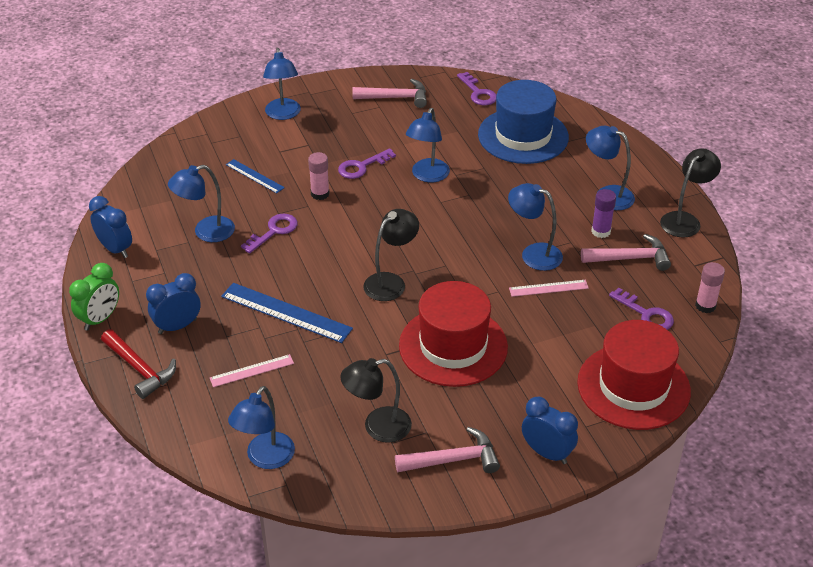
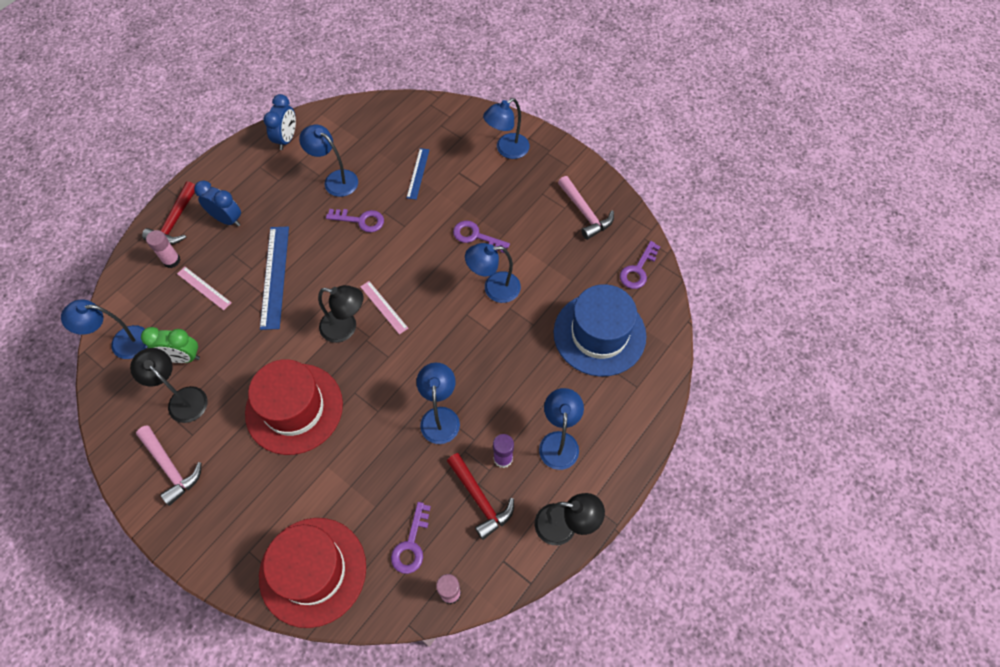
camera: 60 degrees right, 20 degrees up
green clock [69,263,119,331] -> green clock moved to [141,327,200,363]
pink glue stick [308,152,330,200] -> pink glue stick moved to [146,230,180,268]
pink ruler [509,280,589,297] -> pink ruler moved to [360,281,408,335]
blue clock [522,397,578,464] -> none
pink hammer [581,234,671,271] -> red hammer [447,453,514,540]

